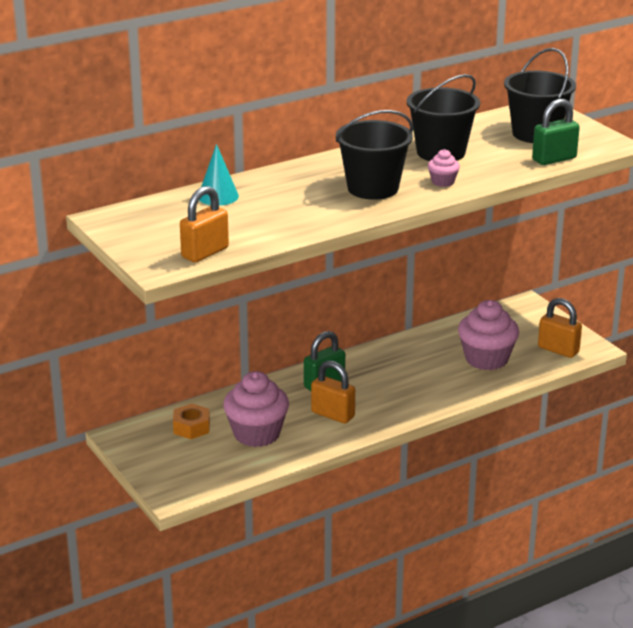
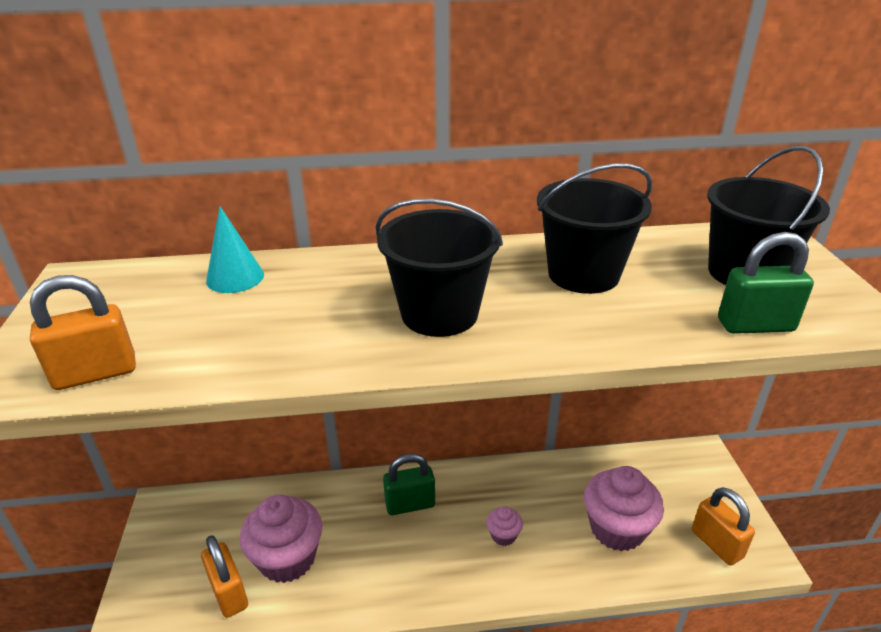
camera: 25 degrees right, 5 degrees up
orange nut [173,404,210,439] -> none
orange padlock [311,360,355,424] -> orange padlock moved to [201,535,248,618]
pink cupcake [428,149,460,187] -> pink cupcake moved to [487,507,523,546]

